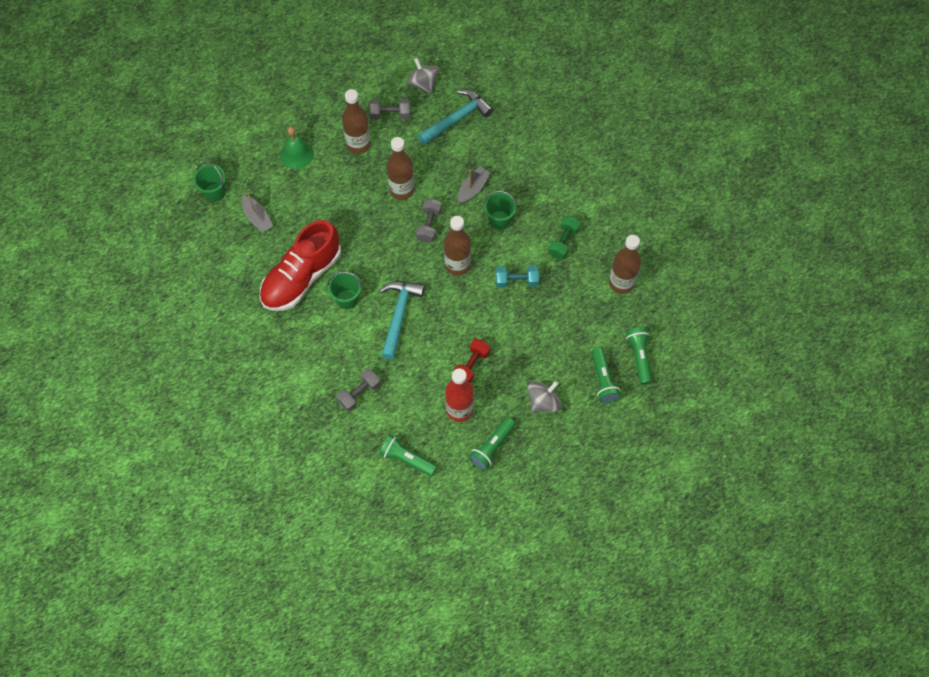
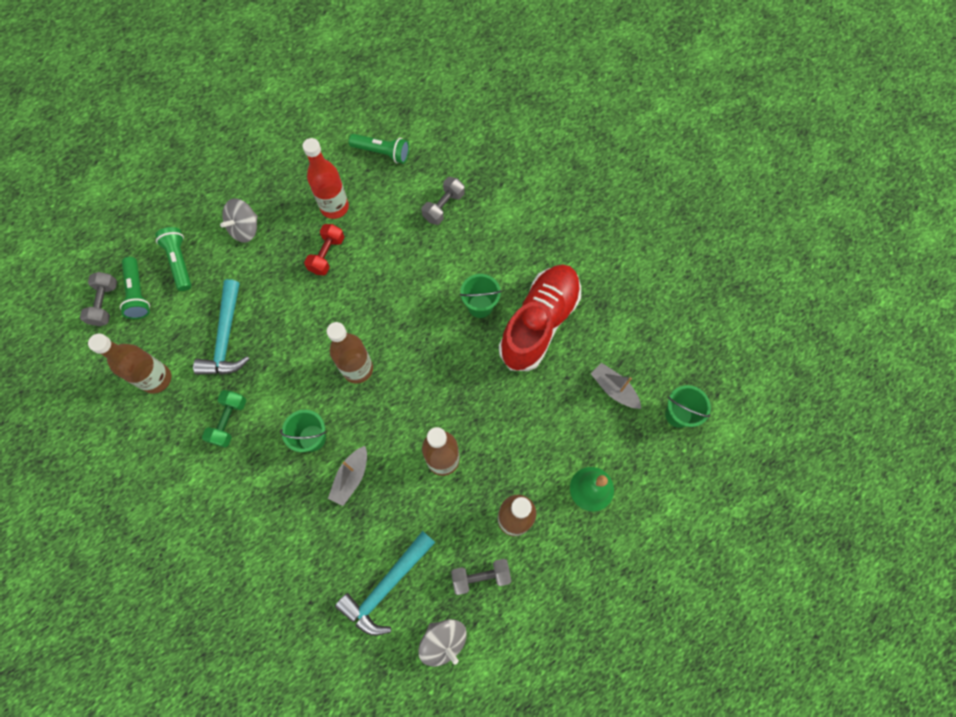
camera: 170 degrees right, 5 degrees up
turquoise hammer [379,281,425,360] -> turquoise hammer moved to [193,279,250,375]
grey dumbbell [416,198,442,243] -> grey dumbbell moved to [80,272,117,326]
green flashlight [469,417,515,470] -> none
turquoise dumbbell [496,265,539,288] -> none

